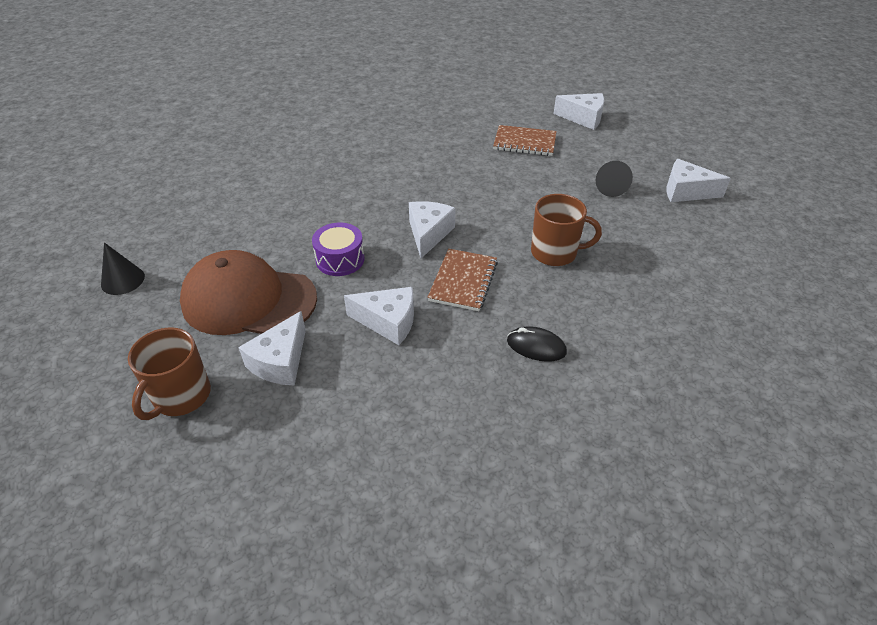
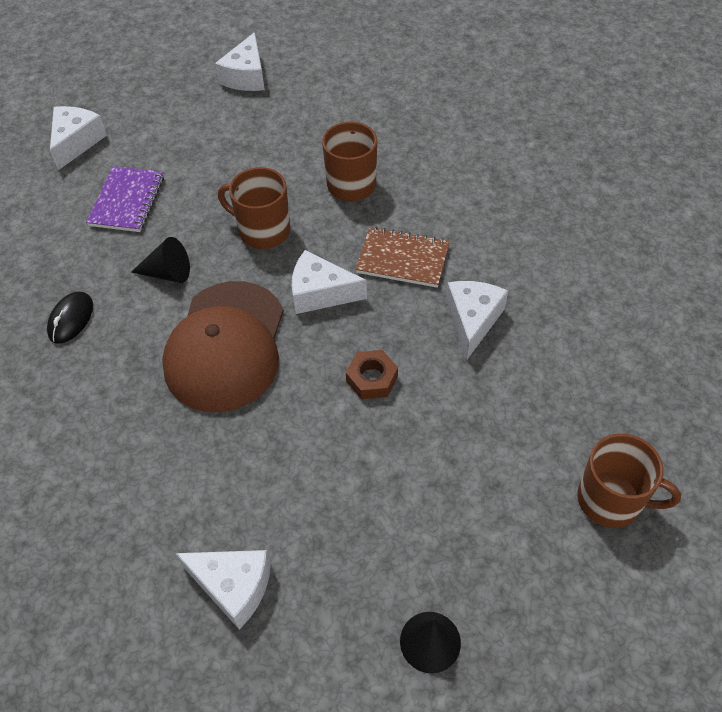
camera: 90 degrees left, 10 degrees up
brown cap [180,250,317,335] -> brown cap moved to [162,281,284,412]
white cheese [238,311,306,386] -> white cheese moved to [176,550,271,629]
purple drum [312,223,365,276] -> brown nut [346,350,398,400]
brown notebook [493,125,557,156] -> purple notebook [86,166,164,232]
black mouse [507,326,567,362] -> black mouse moved to [47,291,93,344]
black cone [596,161,633,197] -> black cone moved to [131,237,190,283]
none -> brown mug [218,167,290,249]

